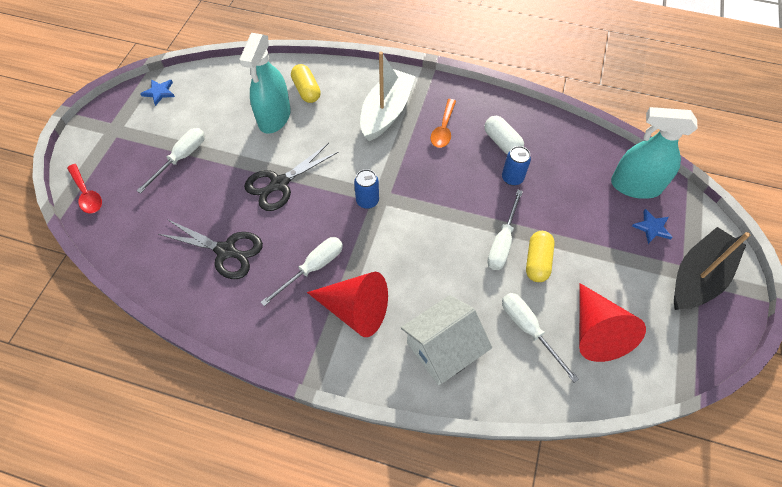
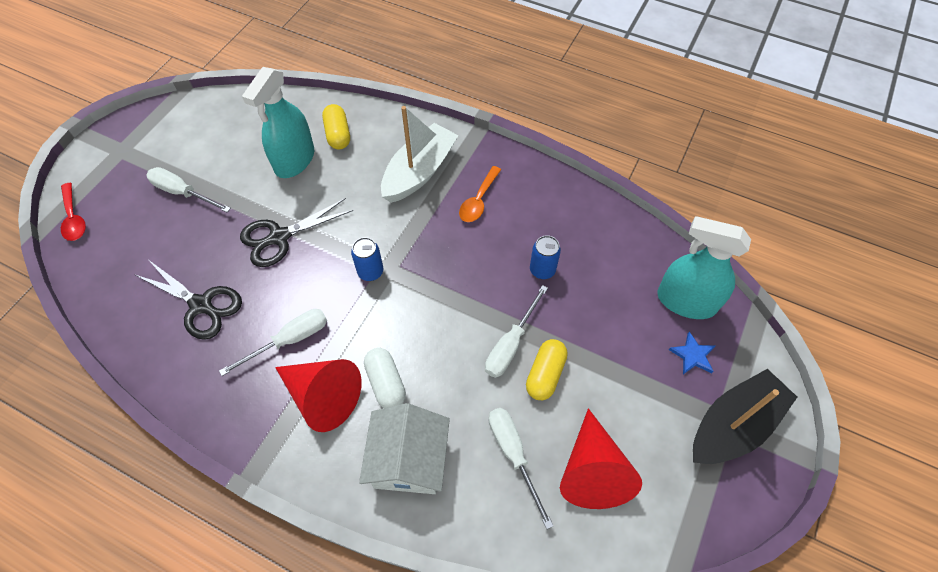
camera: 10 degrees right, 0 degrees up
white screwdriver [137,128,205,193] -> white screwdriver turned 105 degrees counterclockwise [146,167,231,212]
blue star [140,79,175,106] -> none
white house [401,295,492,385] -> white house turned 60 degrees counterclockwise [359,403,450,494]
white capsule [484,116,524,154] -> white capsule moved to [364,348,406,408]

